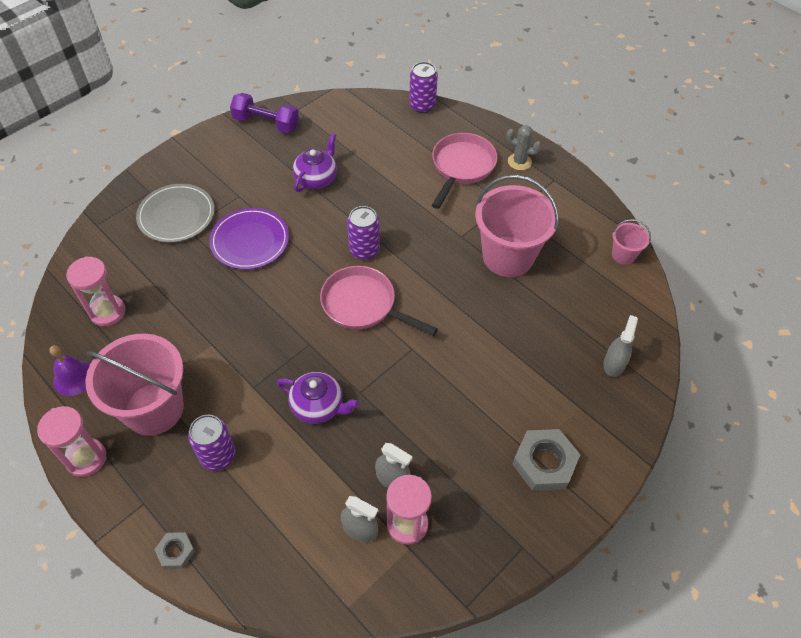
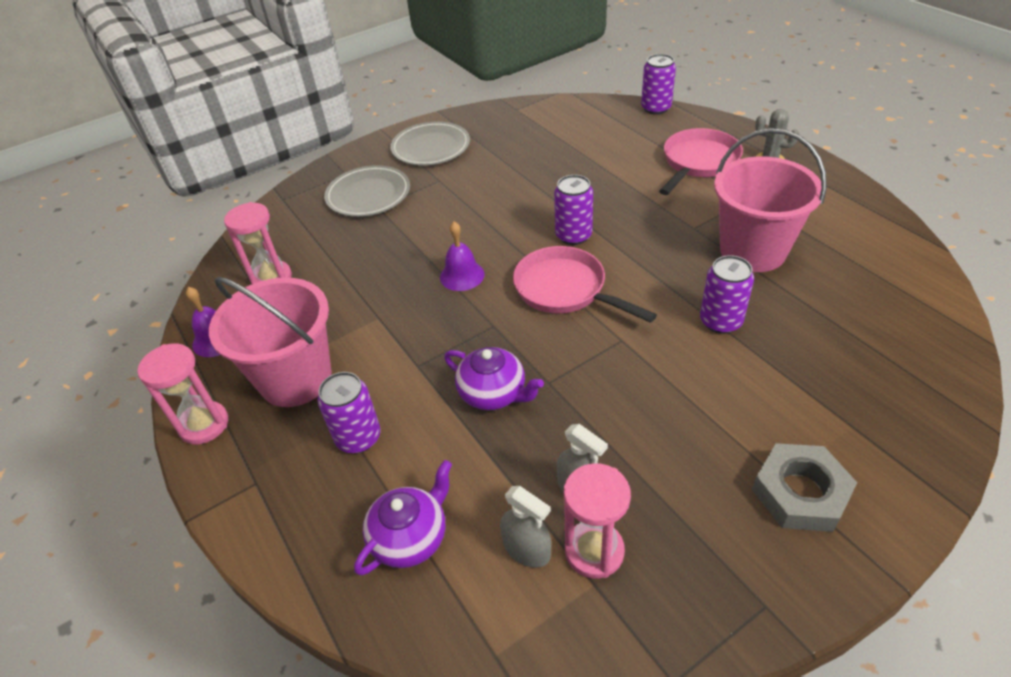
camera: 15 degrees right, 10 degrees down
grey nut [154,532,195,569] -> none
purple plate [209,208,289,270] -> none
purple dumbbell [230,93,299,133] -> none
purple teapot [293,133,337,192] -> purple teapot moved to [354,460,452,575]
grey spray bottle [604,315,638,377] -> none
pink bucket [612,219,651,265] -> none
none -> grey plate [390,121,470,165]
none -> purple bell [440,222,485,291]
none -> purple can [700,255,754,334]

